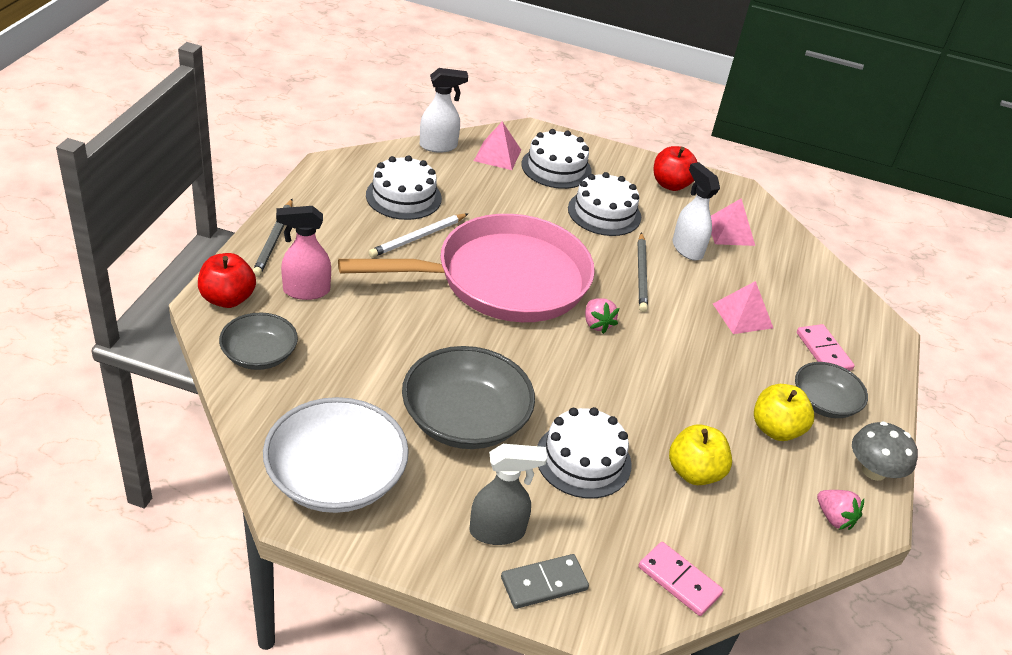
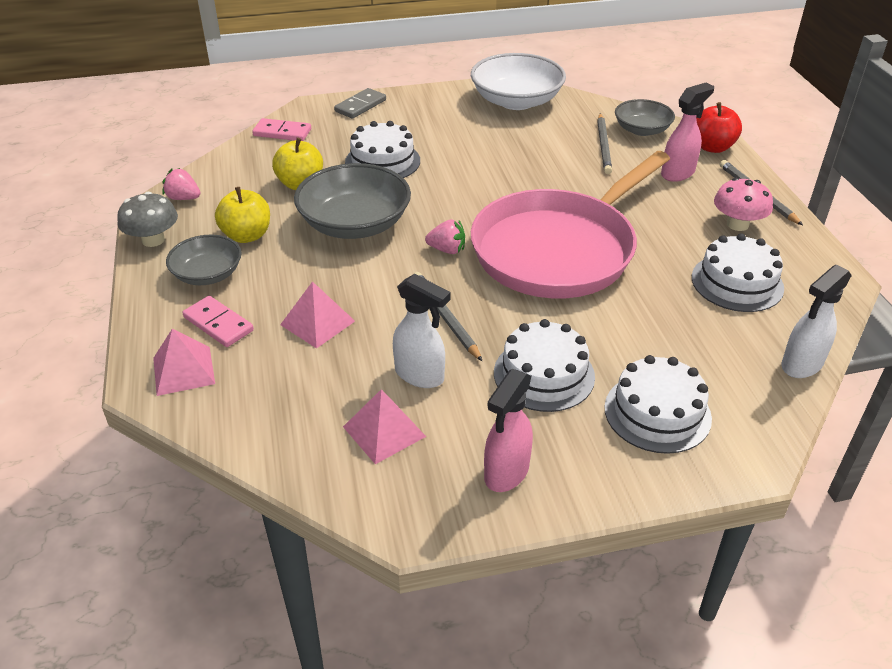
camera: 155 degrees right, 0 degrees up
white pencil [368,214,468,258] -> none
grey bowl [402,346,535,449] -> grey bowl moved to [294,163,411,239]
grey spray bottle [469,444,547,545] -> none
pink pyramid [474,121,521,170] -> pink pyramid moved to [153,329,215,396]
pink strawberry [585,298,619,334] -> pink strawberry turned 150 degrees clockwise [425,219,465,254]
red apple [654,146,697,191] -> pink spray bottle [484,369,533,492]
none -> grey pencil [597,114,612,174]
none -> pink mushroom [714,178,773,231]

